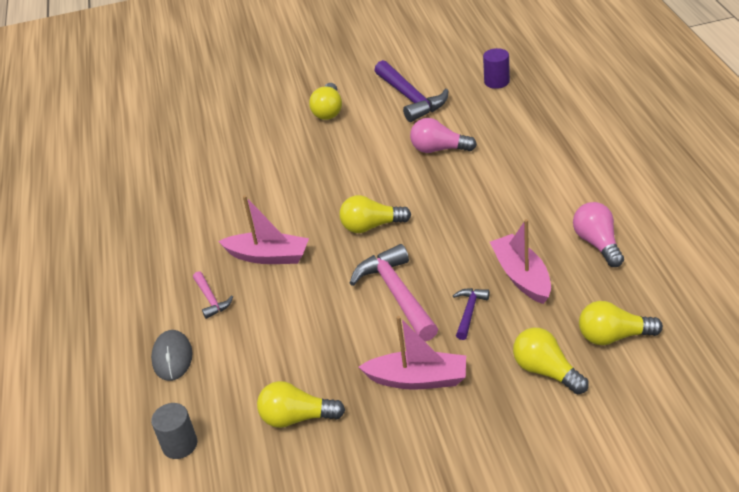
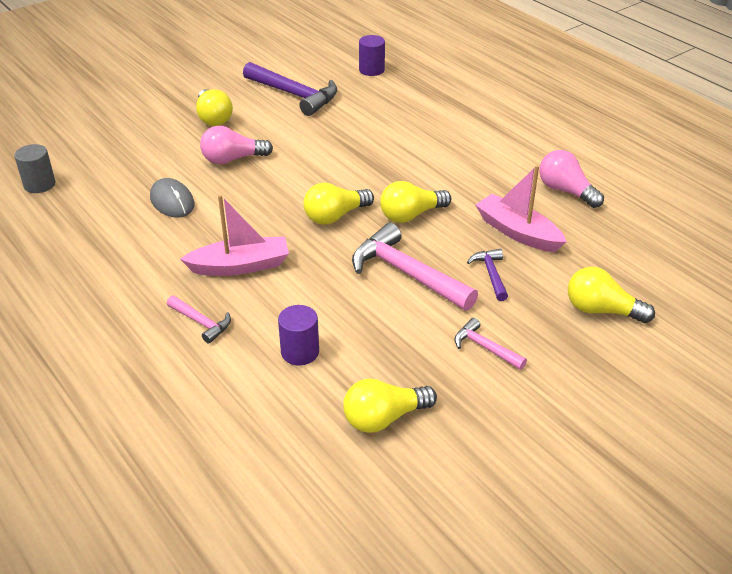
camera: 30 degrees left, 0 degrees up
grey mouse [151,330,193,381] -> grey mouse moved to [150,178,194,217]
grey cylinder [151,403,197,459] -> grey cylinder moved to [14,144,55,193]
pink boat [359,316,466,390] -> pink hammer [454,318,527,370]
pink light bulb [410,118,477,153] -> pink light bulb moved to [200,126,273,164]
yellow light bulb [579,301,663,345] -> yellow light bulb moved to [380,181,451,223]
none -> purple cylinder [278,305,319,365]

